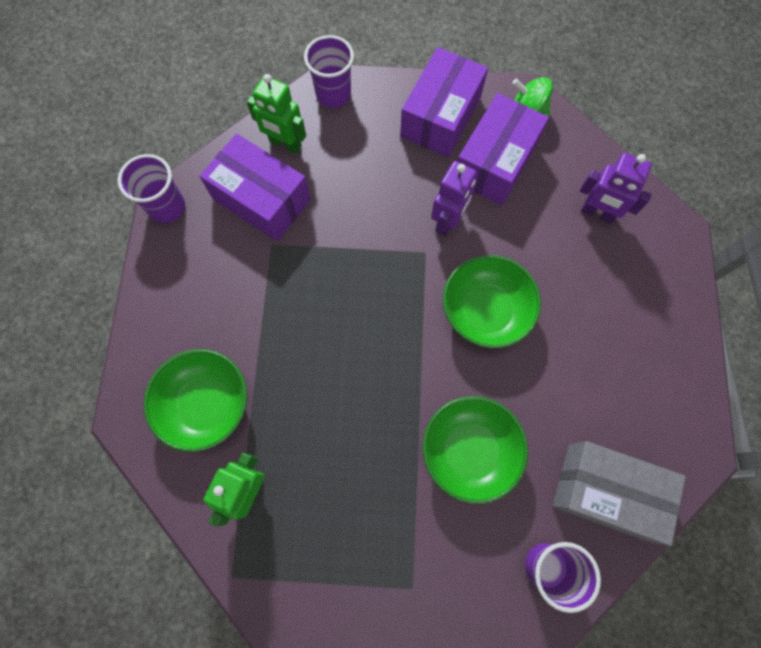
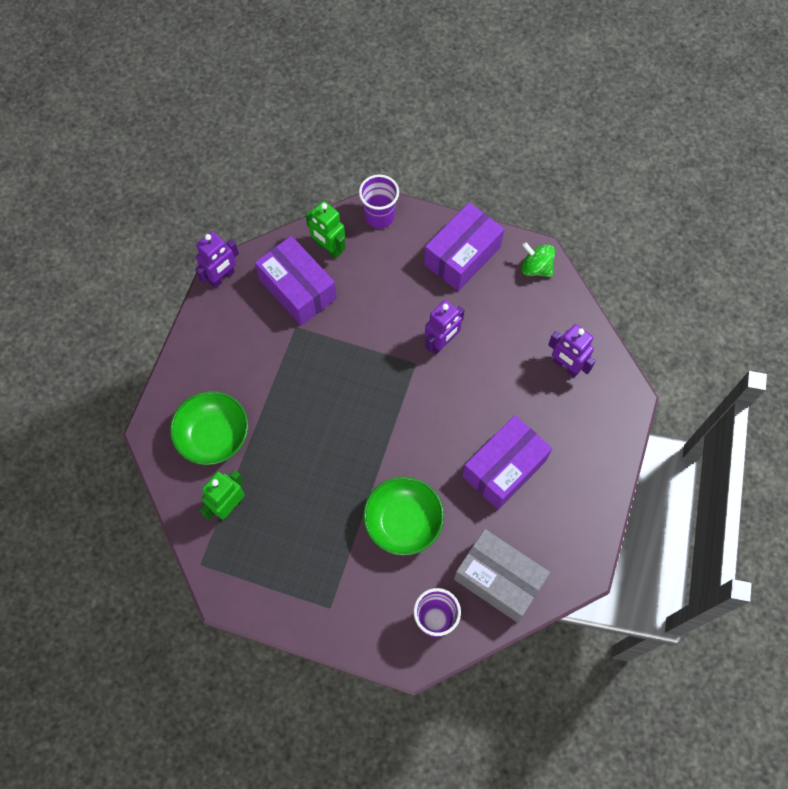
camera: 15 degrees right, 5 degrees down
purple cup [118,154,185,223] -> purple robot [195,231,239,288]
green bowl [443,255,541,348] -> none
purple box [458,93,549,206] -> purple box moved to [462,415,552,510]

